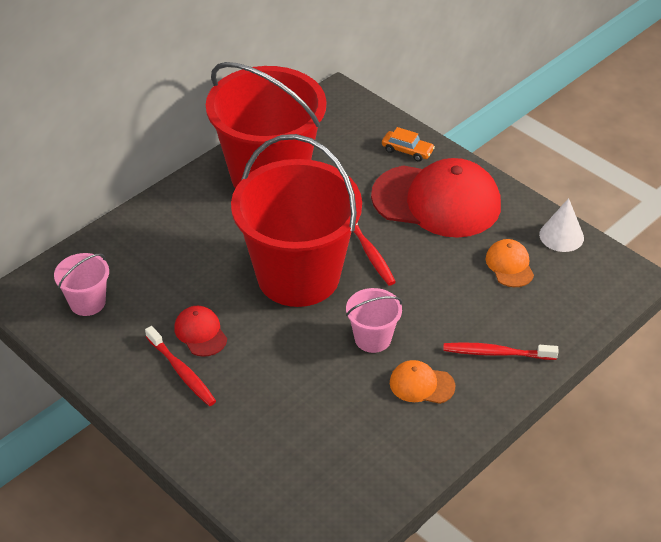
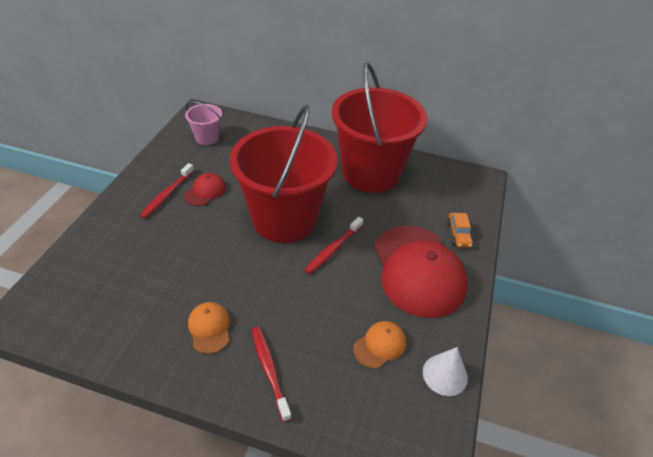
camera: 60 degrees right, 0 degrees up
pink bucket [346,288,402,353] -> none

